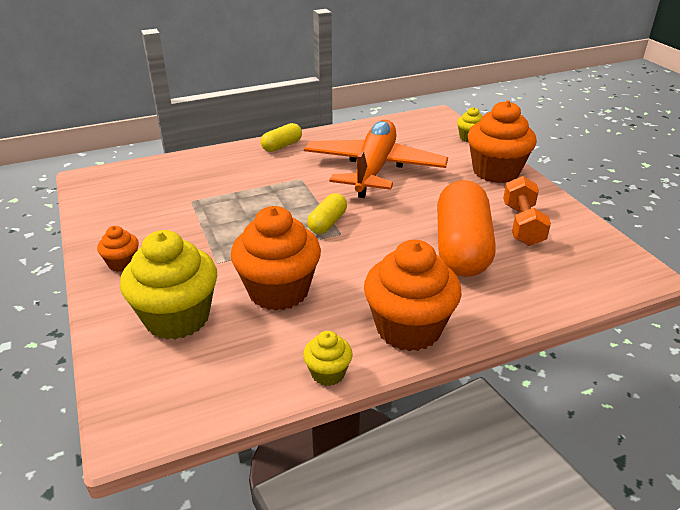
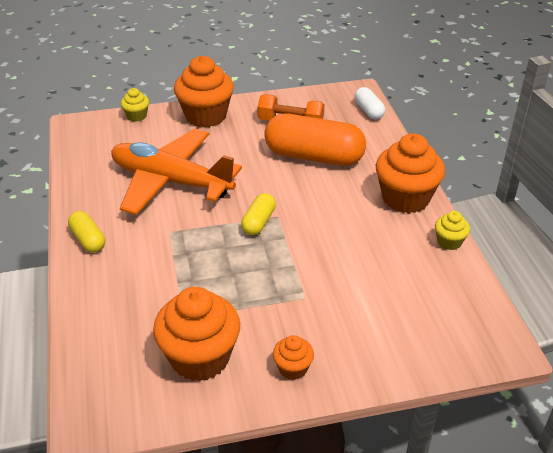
camera: 80 degrees left, 5 degrees up
yellow cupcake [120,230,217,340] -> none
orange cupcake [231,206,321,311] -> orange cupcake moved to [153,287,240,381]
yellow capsule [307,193,347,234] -> yellow capsule turned 75 degrees clockwise [241,193,276,235]
none -> white capsule [355,87,385,119]

